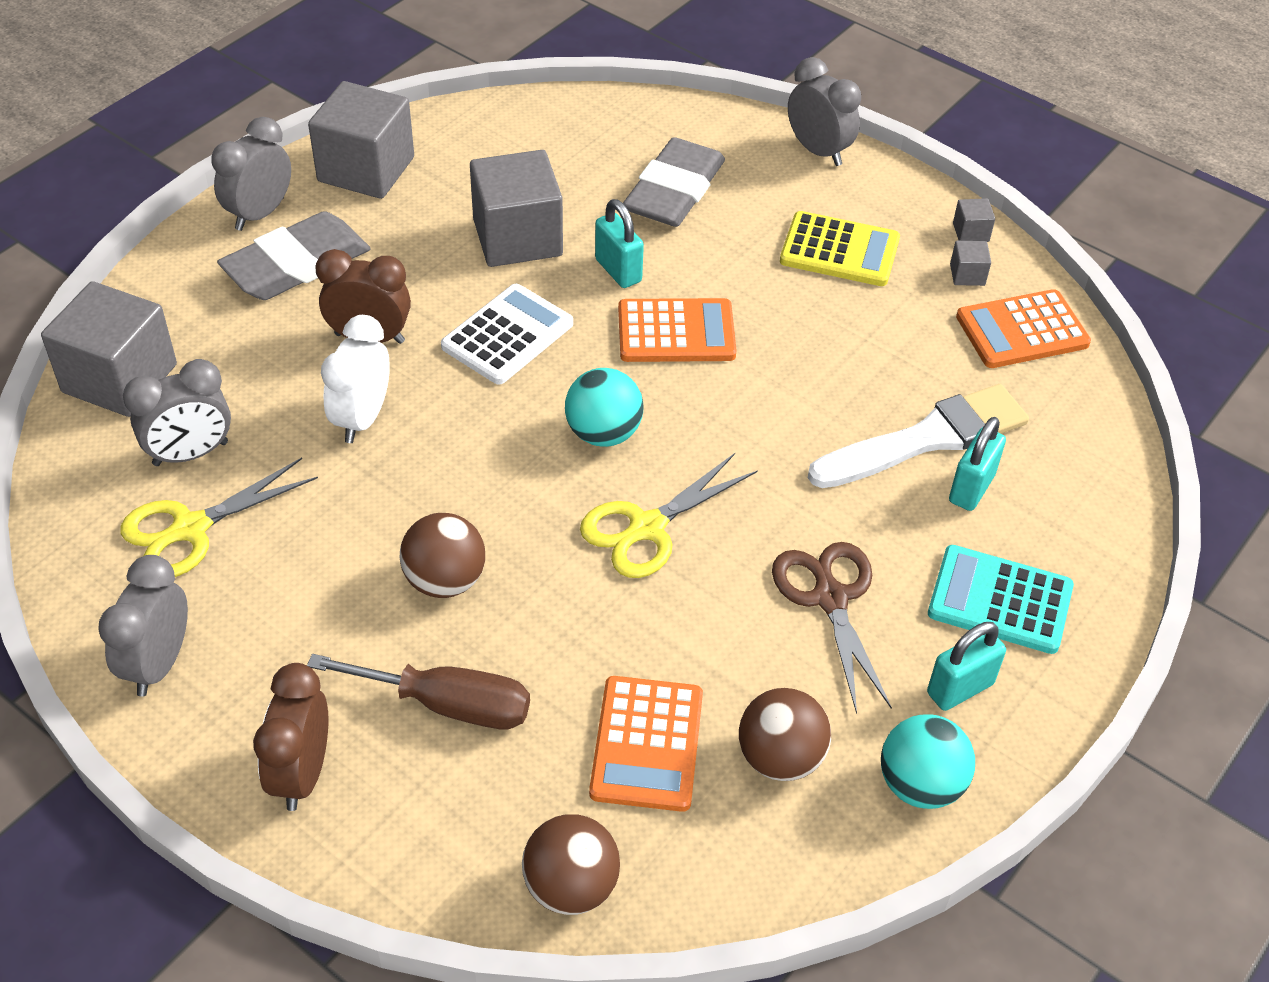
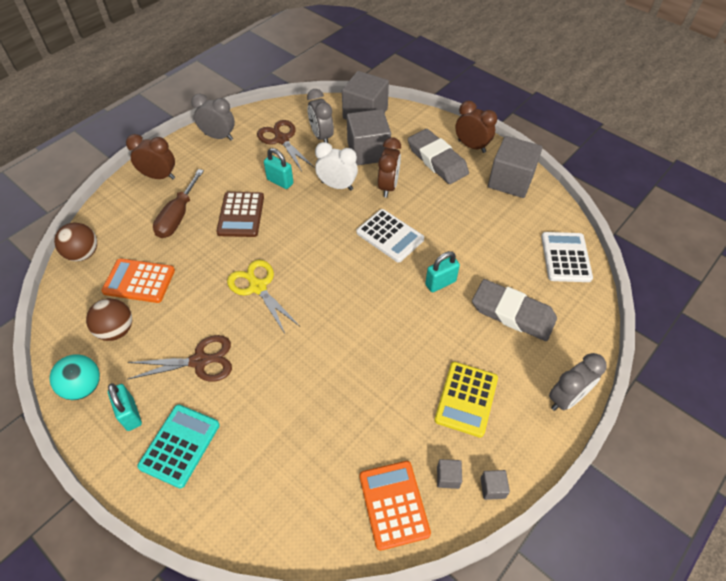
camera: 95 degrees right, 5 degrees up
yellow scissors [120,458,318,577] -> brown scissors [257,120,315,172]
grey clock [211,117,291,231] -> brown clock [455,101,497,153]
brown ball [400,513,485,598] -> brown calculator [216,192,264,237]
grey cube [470,150,563,267] -> grey cube moved to [347,109,391,166]
turquoise ball [565,368,644,447] -> none
orange calculator [618,298,737,362] -> none
white brush [808,384,1029,488] -> none
turquoise padlock [949,417,1006,511] -> turquoise padlock moved to [264,148,293,189]
none -> white calculator [541,232,593,282]

